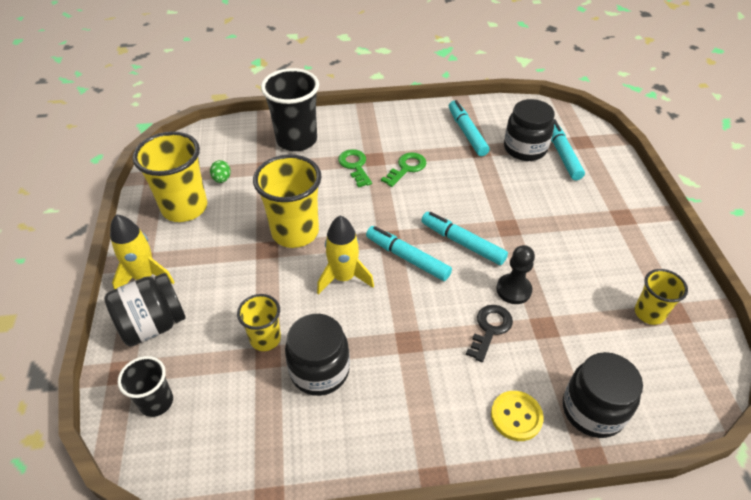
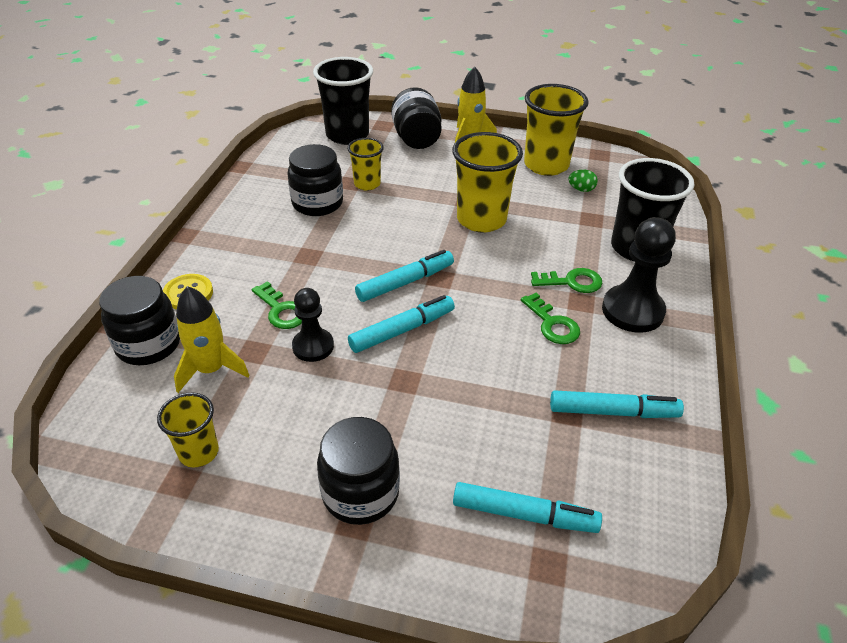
camera: 110 degrees right, 5 degrees down
black cup [117,356,173,417] -> black cup [313,57,373,145], size x1.77
yellow rocket [317,216,374,294] -> yellow rocket moved to [174,286,250,393]
black key [466,305,513,362] -> green key [251,281,302,329]
black jar [504,99,555,161] -> black jar moved to [317,417,400,525]
none -> black pawn [602,217,676,333]

